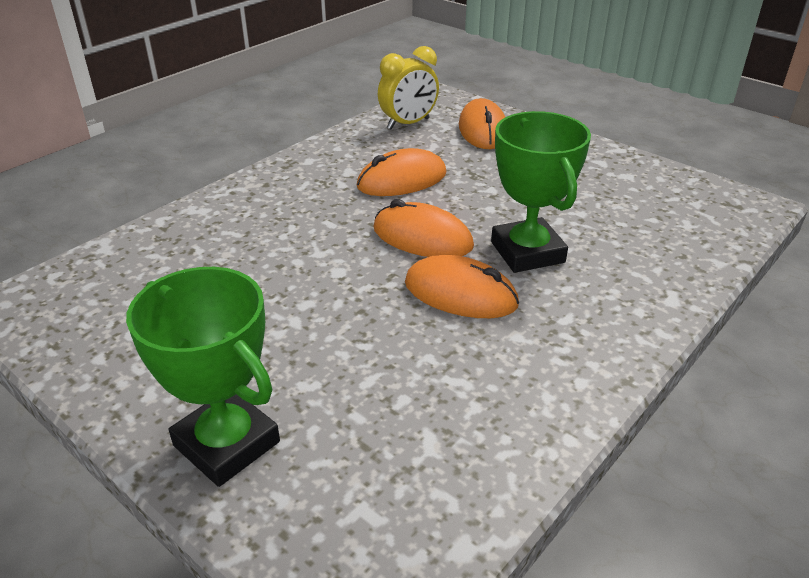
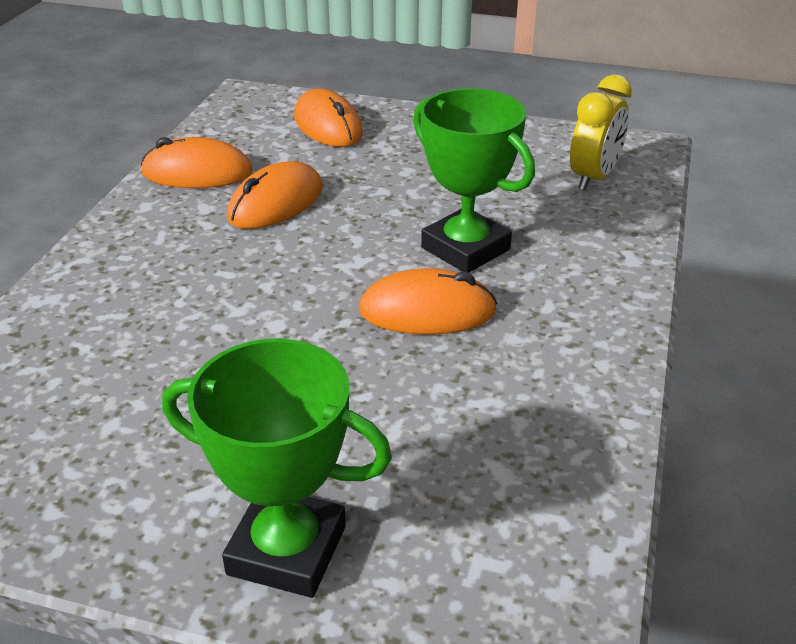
camera: 25 degrees left, 0 degrees up
orange mouse [373,199,474,257] -> orange mouse moved to [141,137,253,188]
yellow clock [378,46,439,129] -> yellow clock moved to [570,74,632,191]

